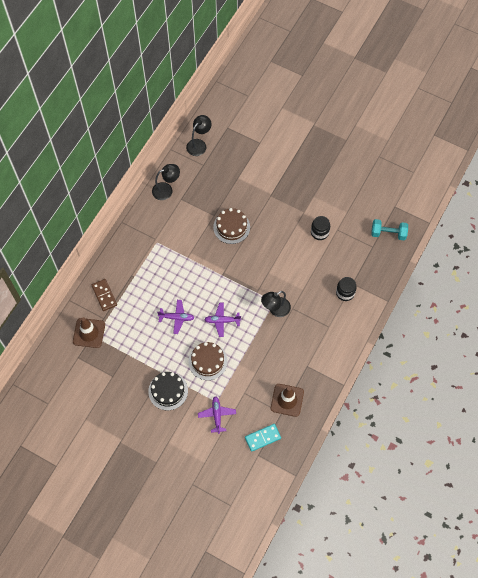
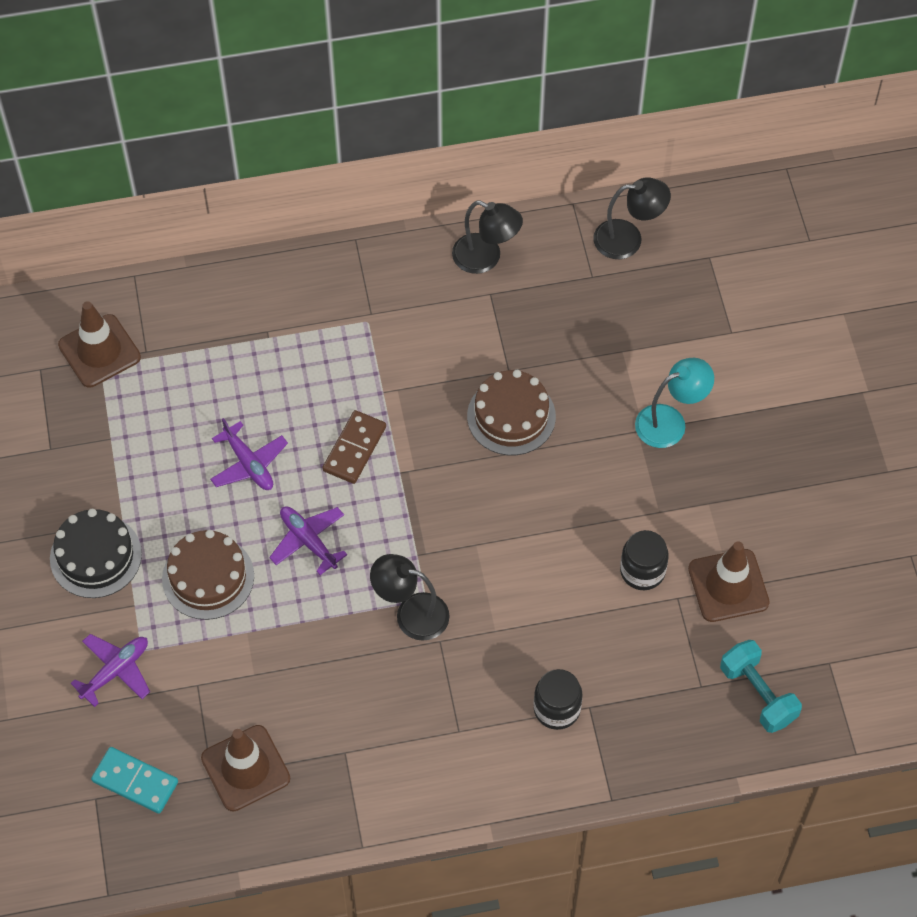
camera: 50 degrees right, 5 degrees down
brown domino [92,279,117,311] -> brown domino moved to [322,410,386,484]
none -> turquoise lamp [635,358,714,448]
none -> brown traffic cone [688,541,770,622]

